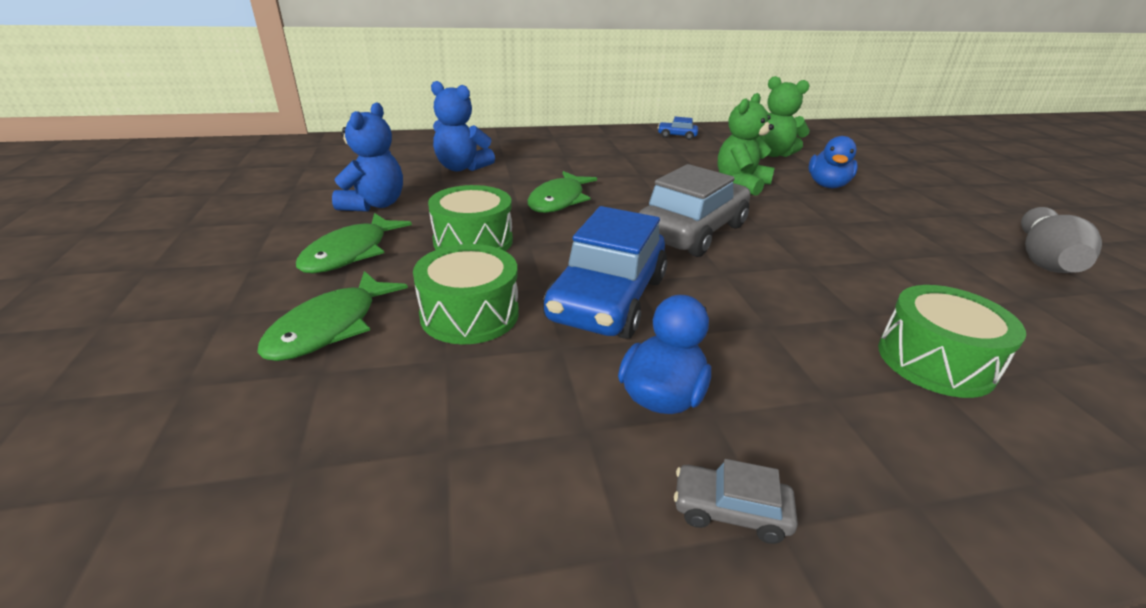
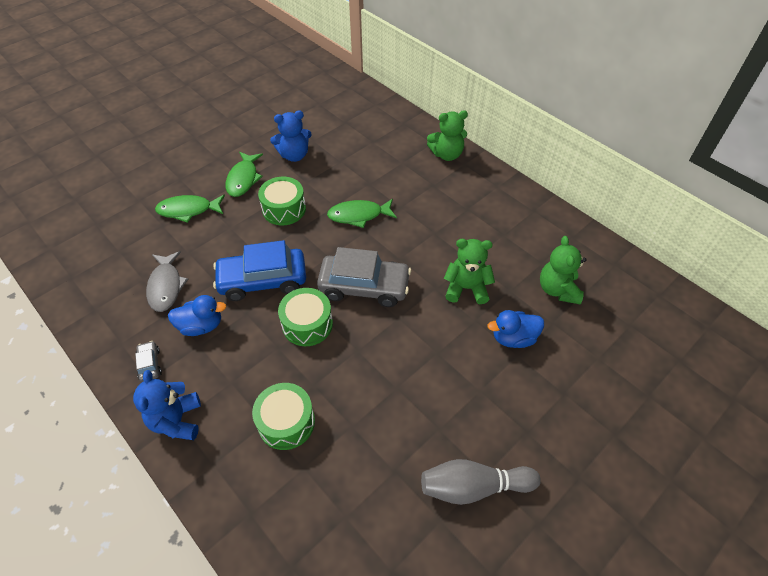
camera: 60 degrees right, 20 degrees up
green fish [296,213,412,273] -> green fish turned 75 degrees counterclockwise [225,152,263,197]
green drum [413,244,519,345] -> green drum moved to [278,288,333,346]
blue teddy bear [431,81,495,171] -> blue teddy bear moved to [133,370,201,440]
blue car [658,117,698,140] -> none
none -> grey fish [146,251,188,312]
none -> green teddy bear [427,110,468,161]

